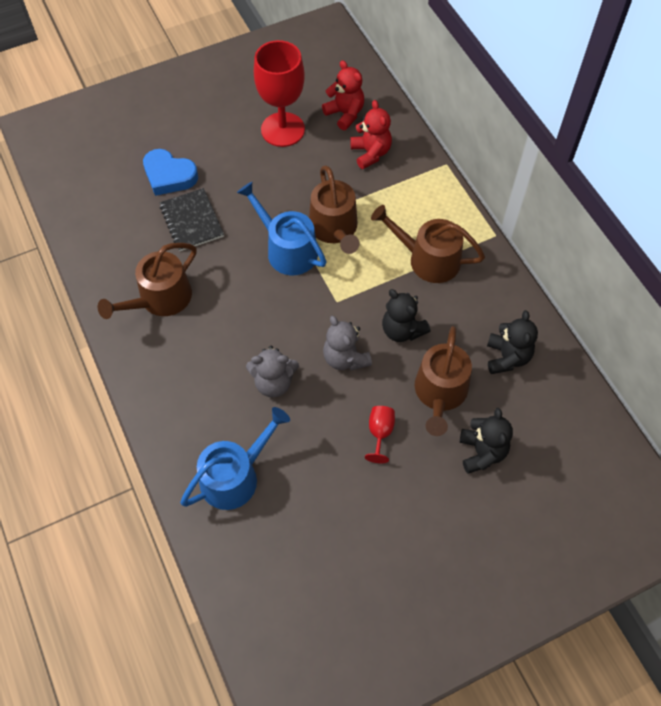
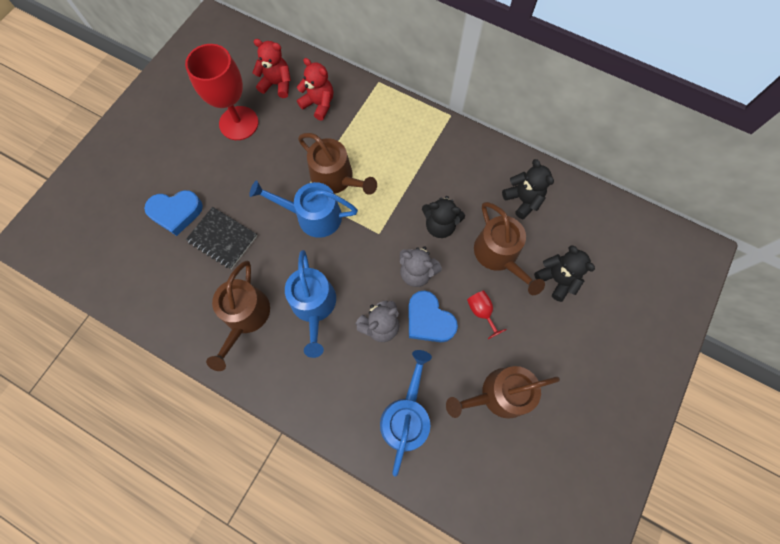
camera: 35 degrees left, 10 degrees up
brown watering can [371,205,485,283] -> brown watering can moved to [446,366,560,419]
none -> blue watering can [285,250,336,358]
none -> blue heart [408,291,458,342]

